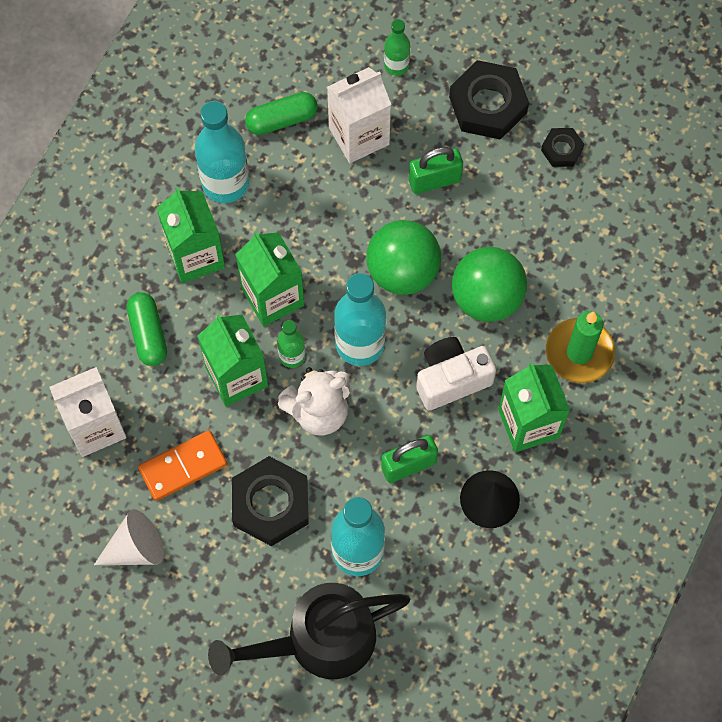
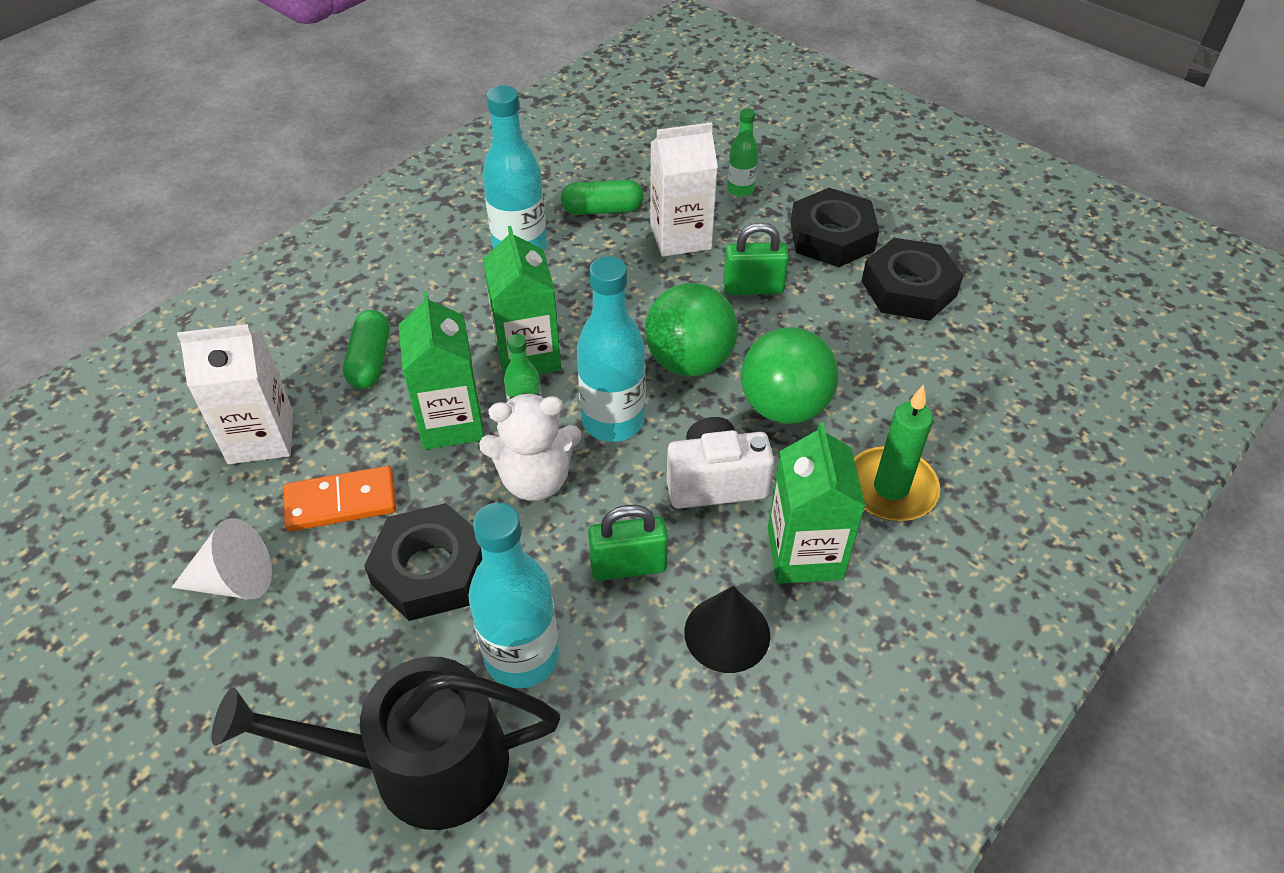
camera: 15 degrees right, 20 degrees down
green carton [157,187,225,284] -> none
black nut [541,128,584,167] -> black nut [862,238,963,321], size x1.90

